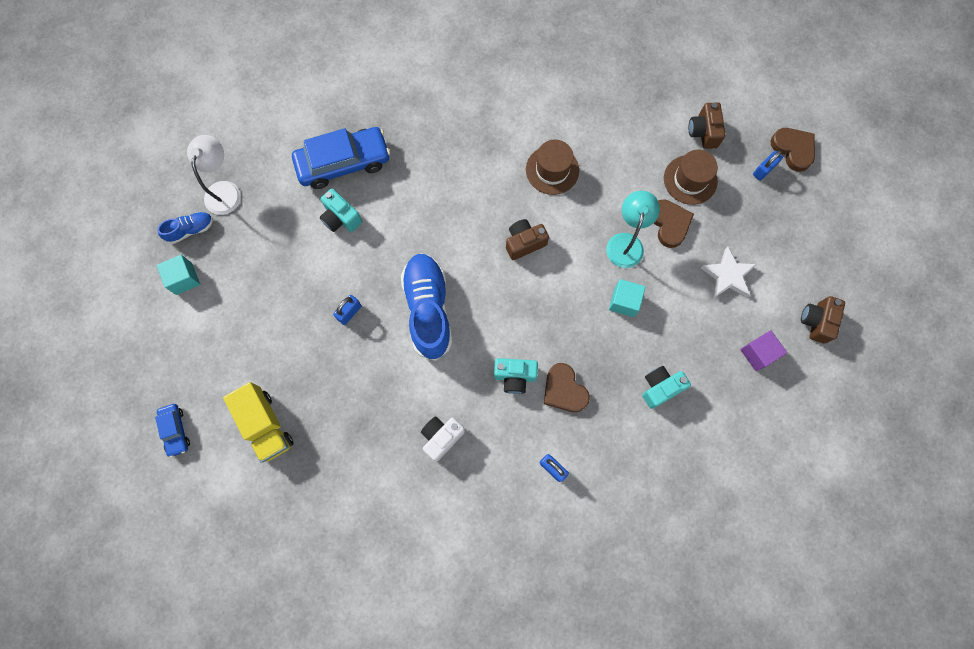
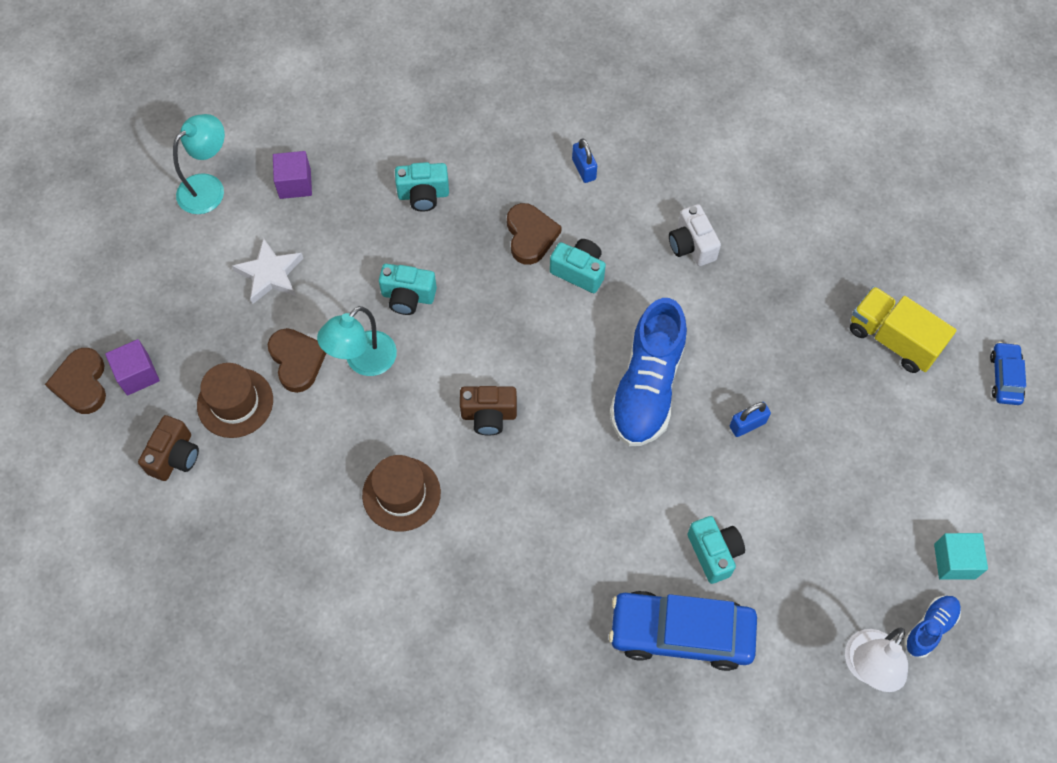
camera: 155 degrees left, 10 degrees down
blue shoe [157,212,213,244] -> blue shoe turned 135 degrees clockwise [904,596,961,658]
yellow truck [223,382,293,463] -> yellow truck turned 45 degrees counterclockwise [850,286,956,373]
white camera [421,416,465,462] -> white camera turned 90 degrees clockwise [669,204,721,266]
turquoise cube [609,279,646,317] -> turquoise camera [379,264,437,315]
brown heart [654,199,694,248] -> brown heart turned 150 degrees clockwise [268,328,326,393]
blue padlock [753,150,783,181] -> purple cube [105,339,160,396]
brown camera [801,296,845,344] -> turquoise lamp [173,114,225,214]

